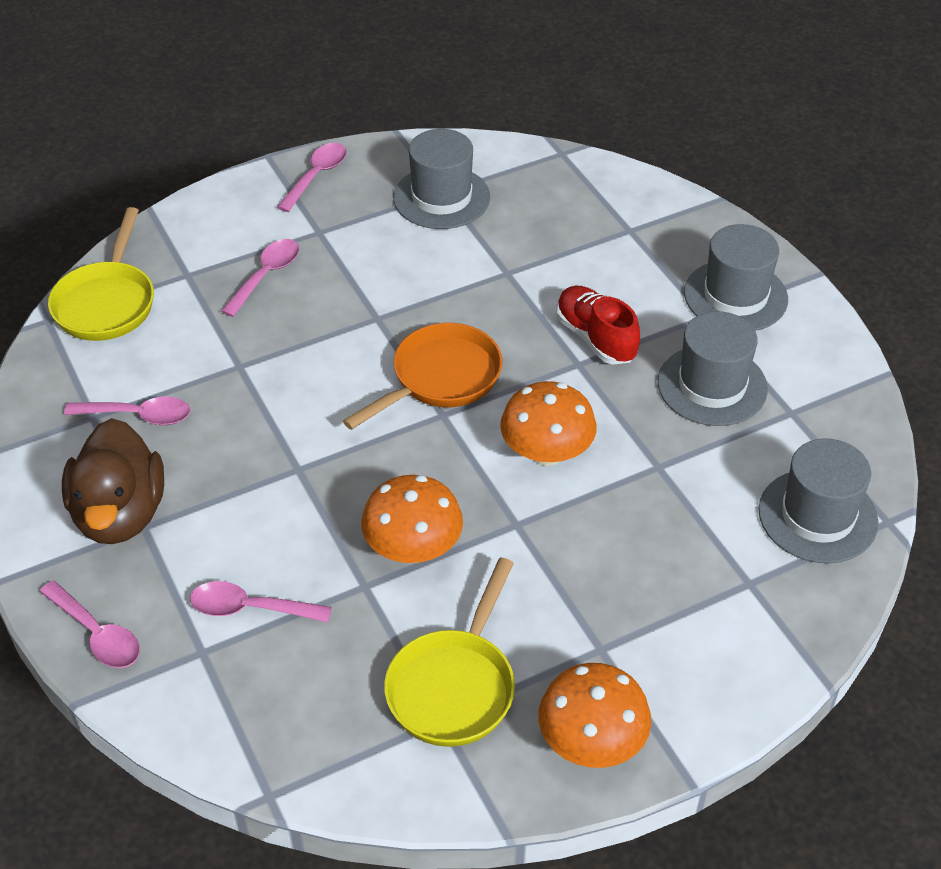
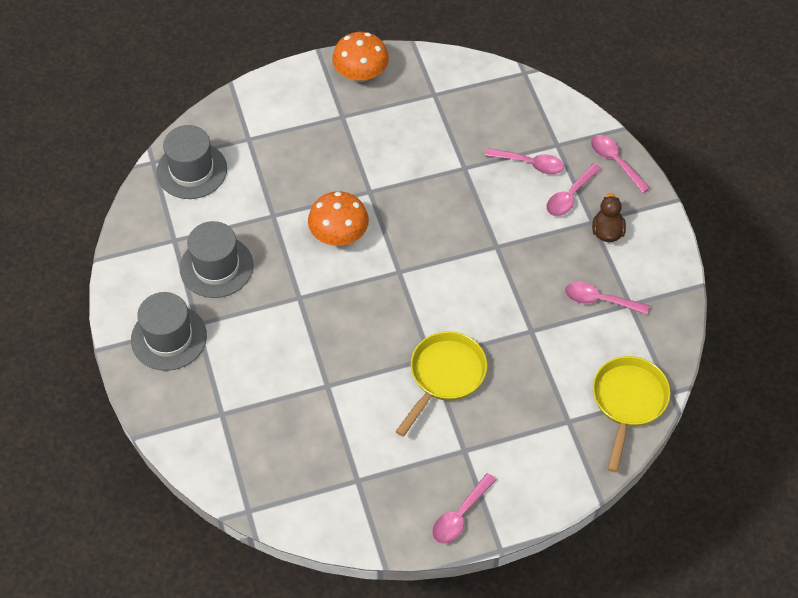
camera: 170 degrees left, 10 degrees up
brown duck [62,418,164,544] -> brown duck [592,193,626,242], size x0.55
pink spoon [221,239,299,317] -> pink spoon moved to [547,163,602,216]
orange pan [343,323,502,430] -> none
orange mushroom [361,475,463,563] -> none
yellow pan [384,558,515,747] -> yellow pan moved to [395,331,487,437]
grey hat [393,129,490,229] -> none
red shoe [556,286,640,364] -> none

